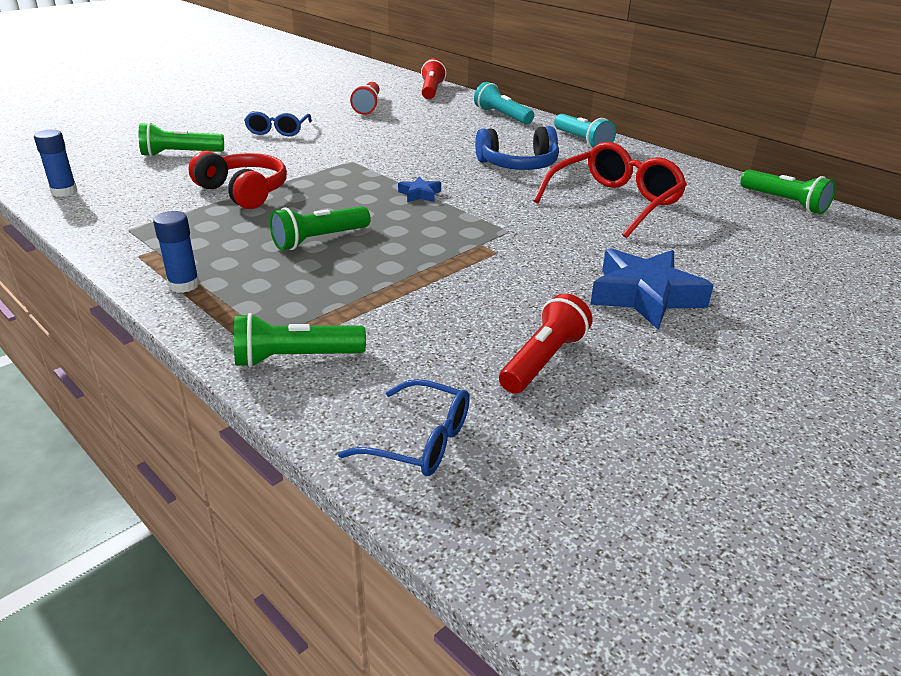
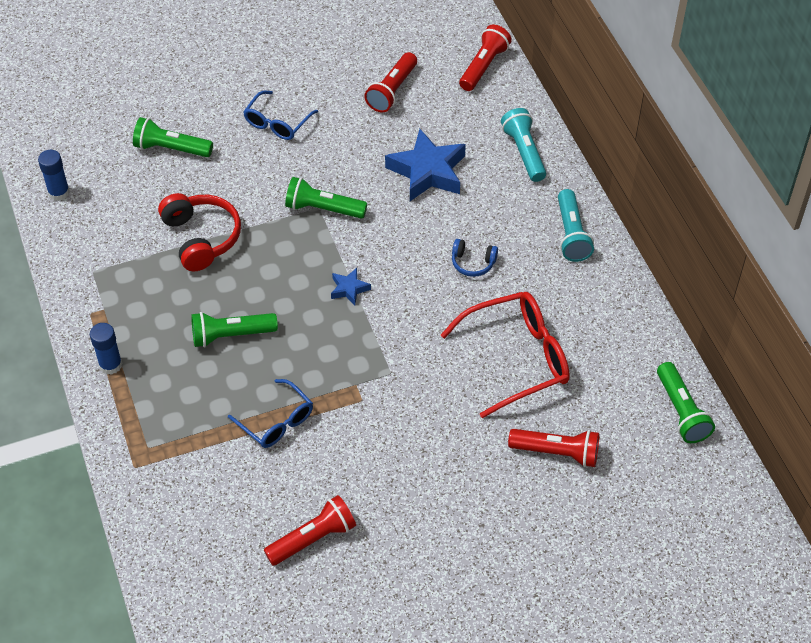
camera: 25 degrees right, 20 degrees up
green flashlight [234,313,366,368] -> green flashlight moved to [285,177,367,219]
blue glasses [338,379,470,476] -> blue glasses moved to [228,379,313,448]
blue headphones [475,126,559,170] -> blue headphones [452,239,498,277], size x0.54
blue star [590,248,714,329] -> blue star moved to [385,129,466,201]
none -> red flashlight [508,429,600,467]

